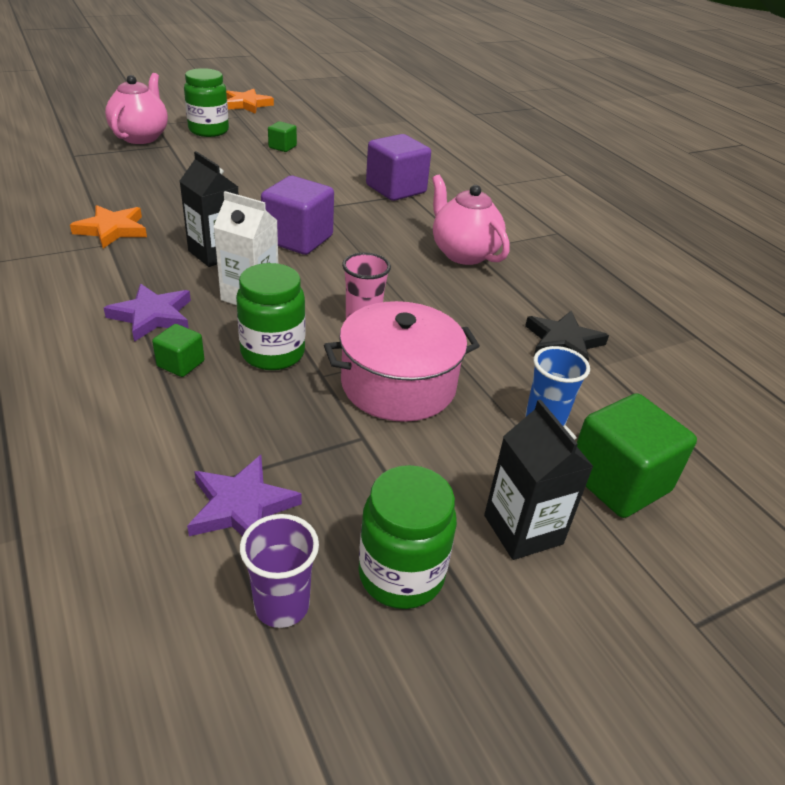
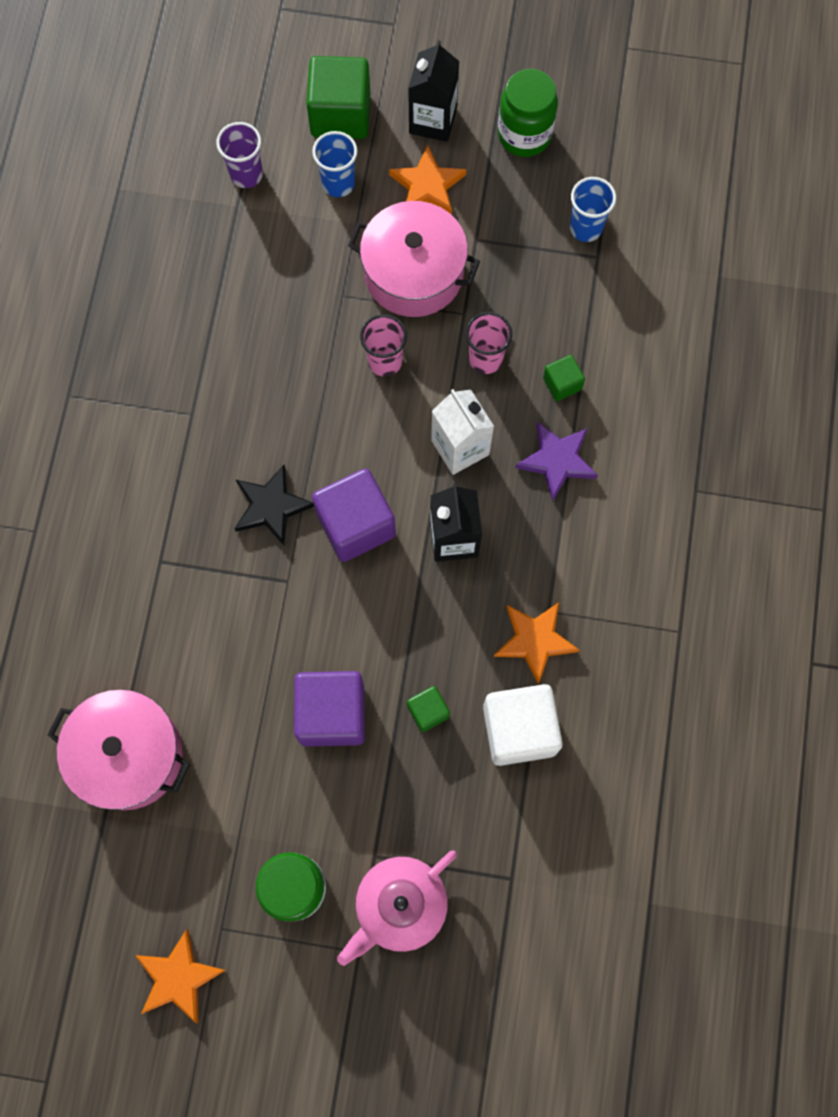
camera: 140 degrees left, 35 degrees up
purple star [187,455,302,536] -> blue cup [570,177,616,242]
green jar [236,263,305,370] -> pink cup [466,312,512,374]
purple cup [240,514,319,628] -> purple cup moved to [216,122,263,188]
green cube [268,121,297,152] -> green cube moved to [407,686,450,732]
purple cube [366,134,431,201] -> purple cube moved to [294,671,365,747]
pink teapot [432,175,510,265] -> none
black star [525,311,609,361] -> black star moved to [234,465,314,546]
none -> pink pot [48,689,190,810]
none -> orange star [389,145,466,215]
none -> white cube [483,684,563,766]

